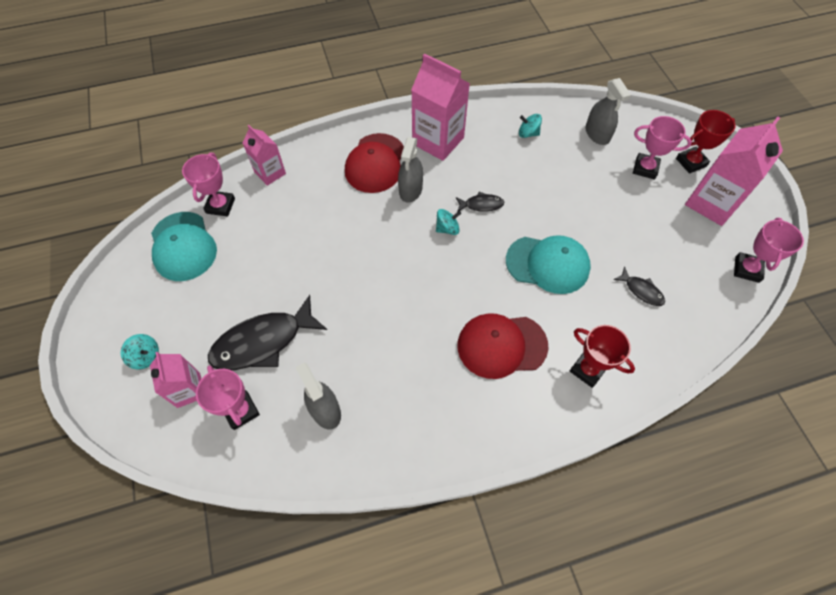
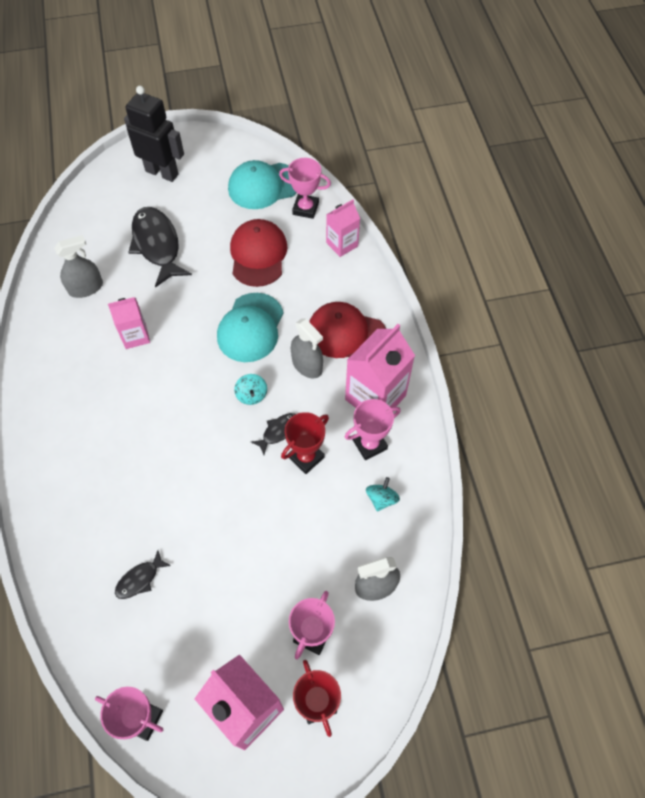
camera: 95 degrees right, 0 degrees up
turquoise spinning top [121,334,159,370] -> black robot [124,86,184,182]
pink carton [150,352,201,408] -> pink carton moved to [108,297,150,349]
pink trophy [196,366,260,430] -> pink trophy moved to [345,399,401,460]
grey spray bottle [398,137,423,203] -> grey spray bottle turned 150 degrees counterclockwise [291,318,323,378]
black fish [456,192,504,212] -> black fish turned 135 degrees counterclockwise [251,413,296,455]
red cap [458,313,549,379] -> red cap moved to [230,219,288,287]
turquoise cap [506,235,591,294] -> turquoise cap moved to [217,293,284,362]
red trophy [570,325,635,388] -> red trophy moved to [281,412,329,474]

